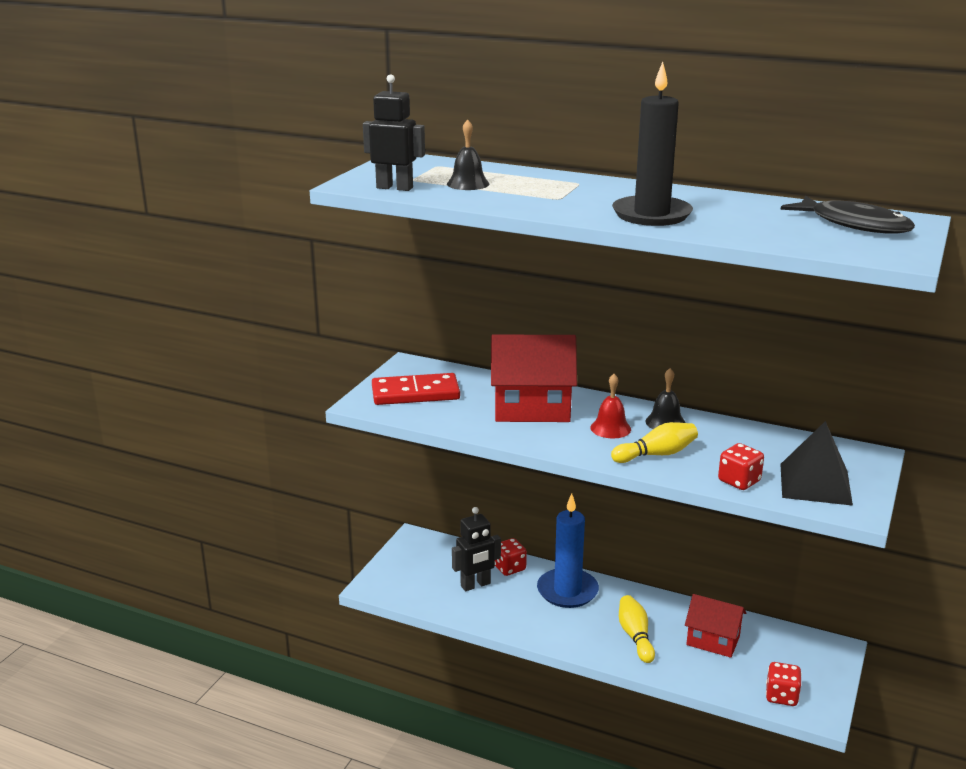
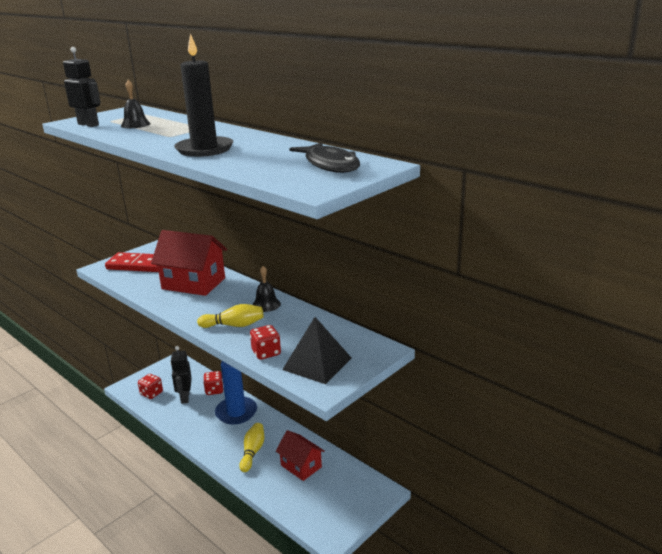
camera: 20 degrees right, 0 degrees up
black robot [452,507,501,591] -> black robot turned 90 degrees clockwise [170,346,192,404]
red bell [591,374,631,439] -> none
red dice [766,662,802,706] -> red dice moved to [138,374,163,399]

